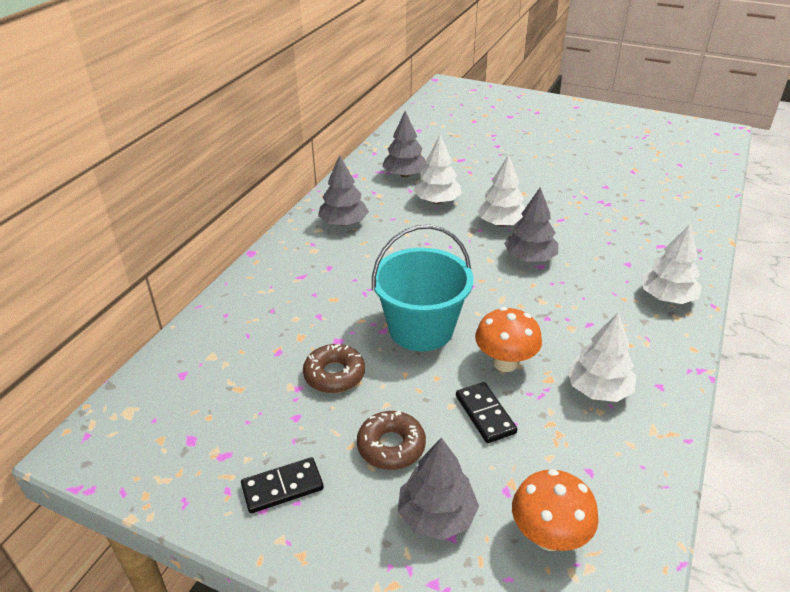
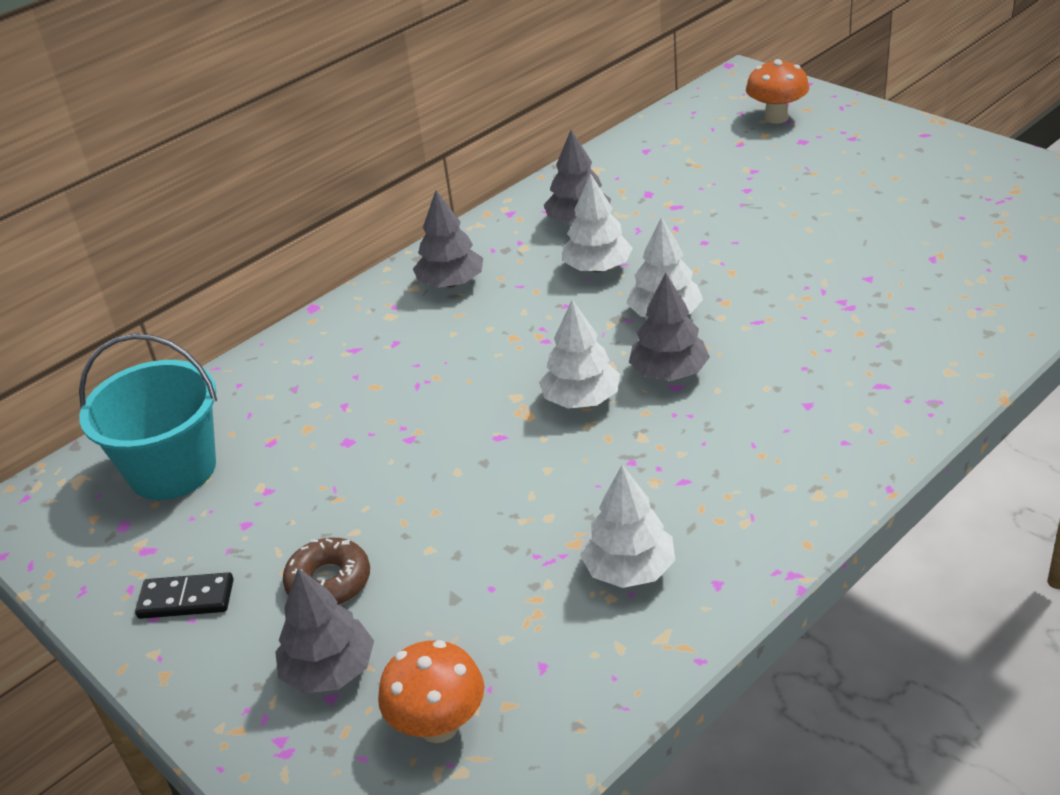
camera: 25 degrees right, 0 degrees up
brown donut [303,344,365,393] -> none
turquoise bucket [372,225,474,351] -> turquoise bucket moved to [79,334,217,500]
black domino [456,382,517,443] -> none
orange mushroom [475,307,542,372] -> orange mushroom moved to [746,59,809,124]
white tree [641,224,702,304] -> white tree moved to [539,300,620,409]

